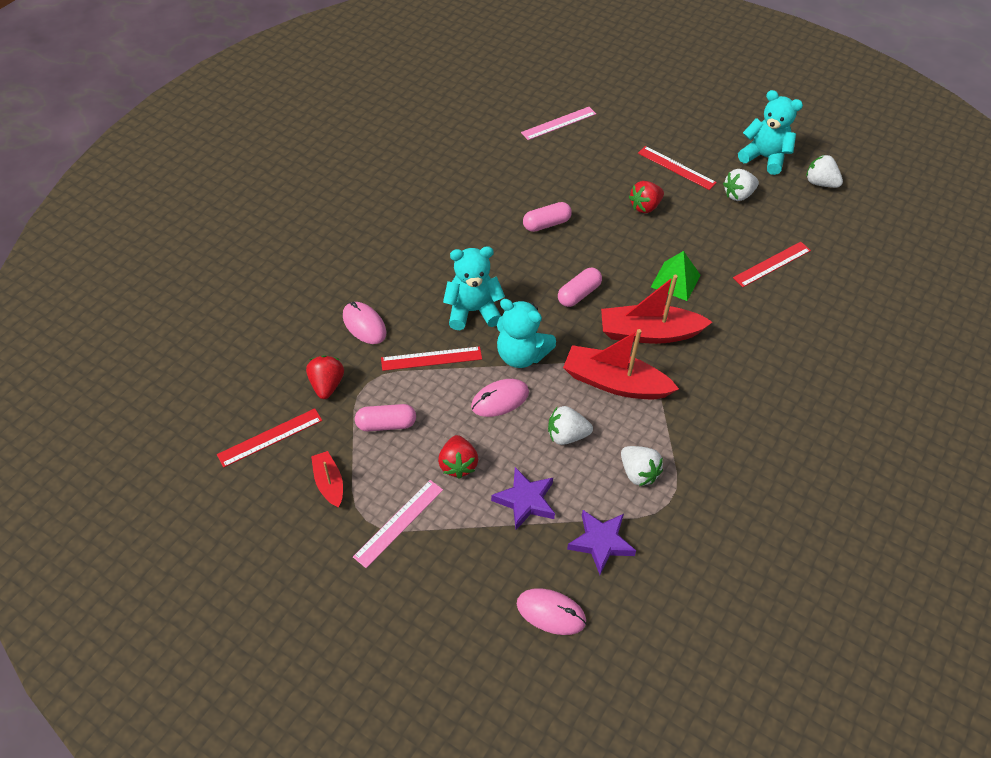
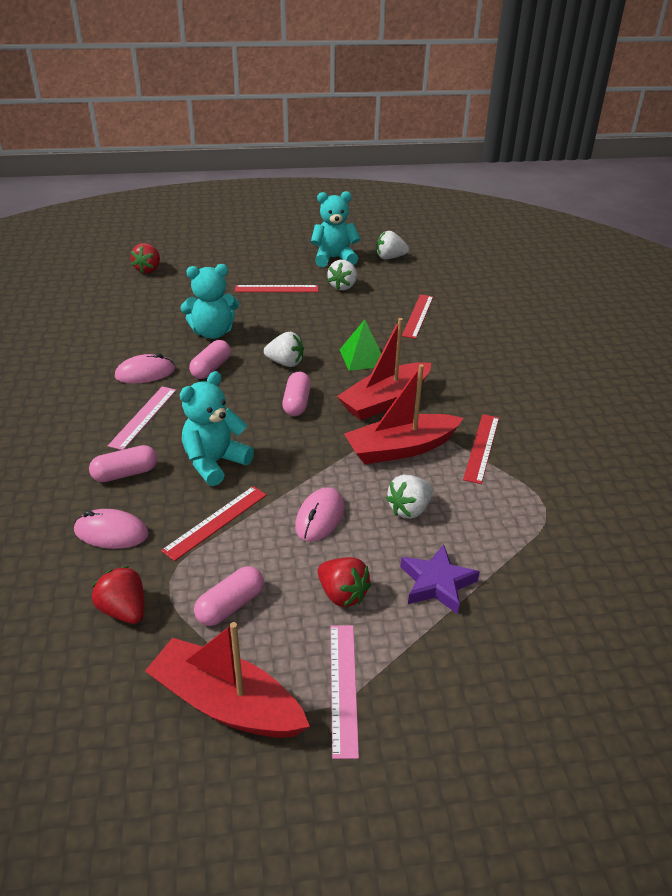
camera: 40 degrees left, 15 degrees down
red ruler [217,408,322,468] -> red ruler moved to [463,414,499,484]
red boat [311,451,343,507] -> red boat [145,622,310,738], size x1.87
turquoise teddy bear [497,299,556,368] -> turquoise teddy bear moved to [181,264,239,339]
pink mouse [517,588,586,635] -> pink mouse moved to [115,353,175,384]
pink ruler [521,107,596,140] -> pink ruler moved to [108,386,176,450]
purple star [567,510,636,575] -> none
white strawberry [621,446,663,486] -> white strawberry moved to [264,332,304,367]
red strawberry [629,181,664,213] -> red strawberry moved to [131,243,160,273]
none -> pink capsule [89,445,158,482]

